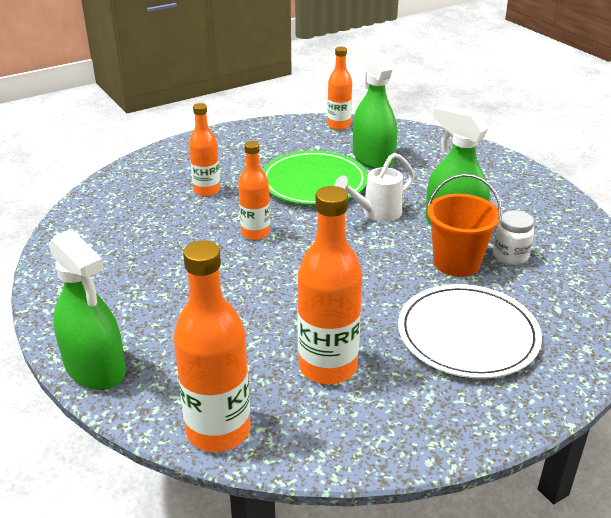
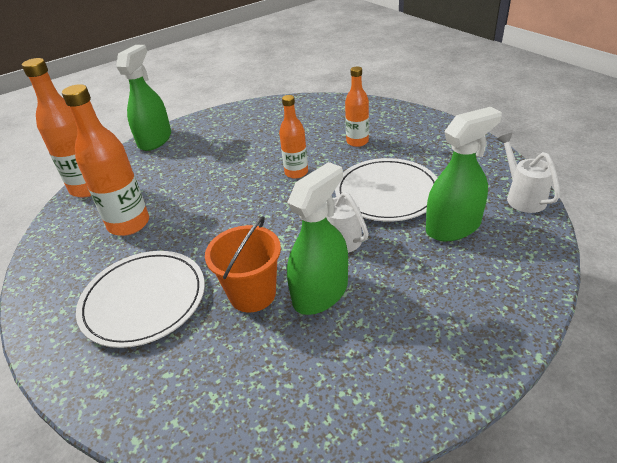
camera: 90 degrees right, 5 degrees up
green spray bottle [49,229,126,390] -> green spray bottle turned 150 degrees clockwise [116,45,171,151]
green plate [263,150,368,205] -> white plate [335,158,437,221]
orange bottle [327,47,352,130] -> white watering can [497,133,560,213]
white jar [493,210,534,265] -> none

